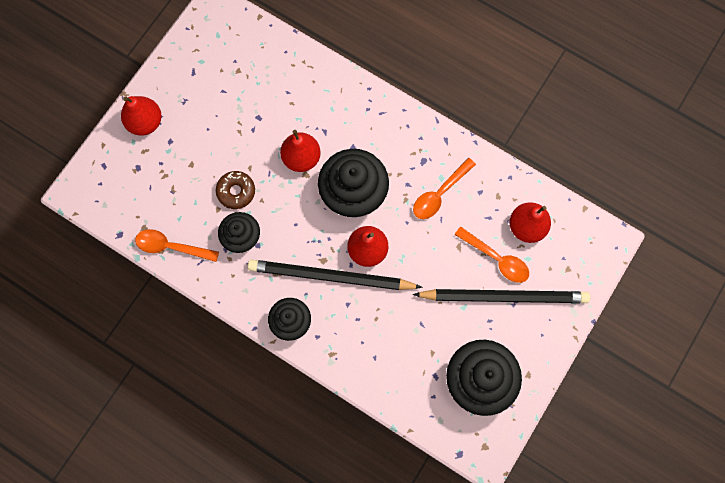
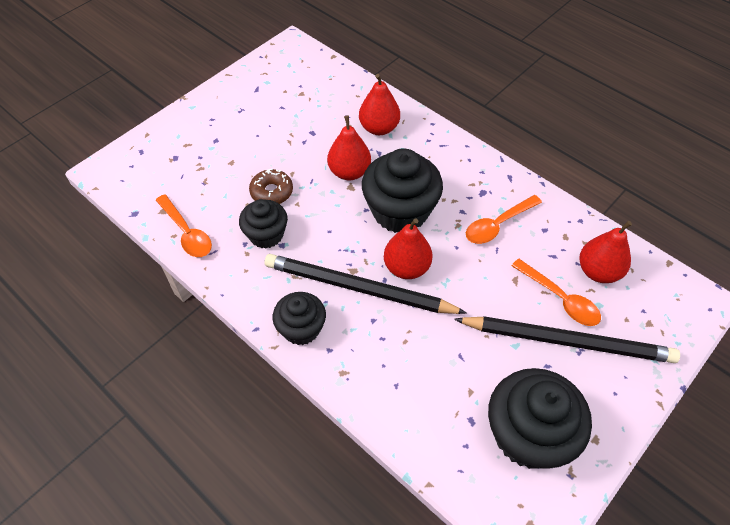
camera: 10 degrees right, 20 degrees down
red pear [121,96,162,136] -> red pear moved to [359,74,400,135]
orange spoon [135,229,219,262] -> orange spoon turned 150 degrees counterclockwise [156,194,212,257]

